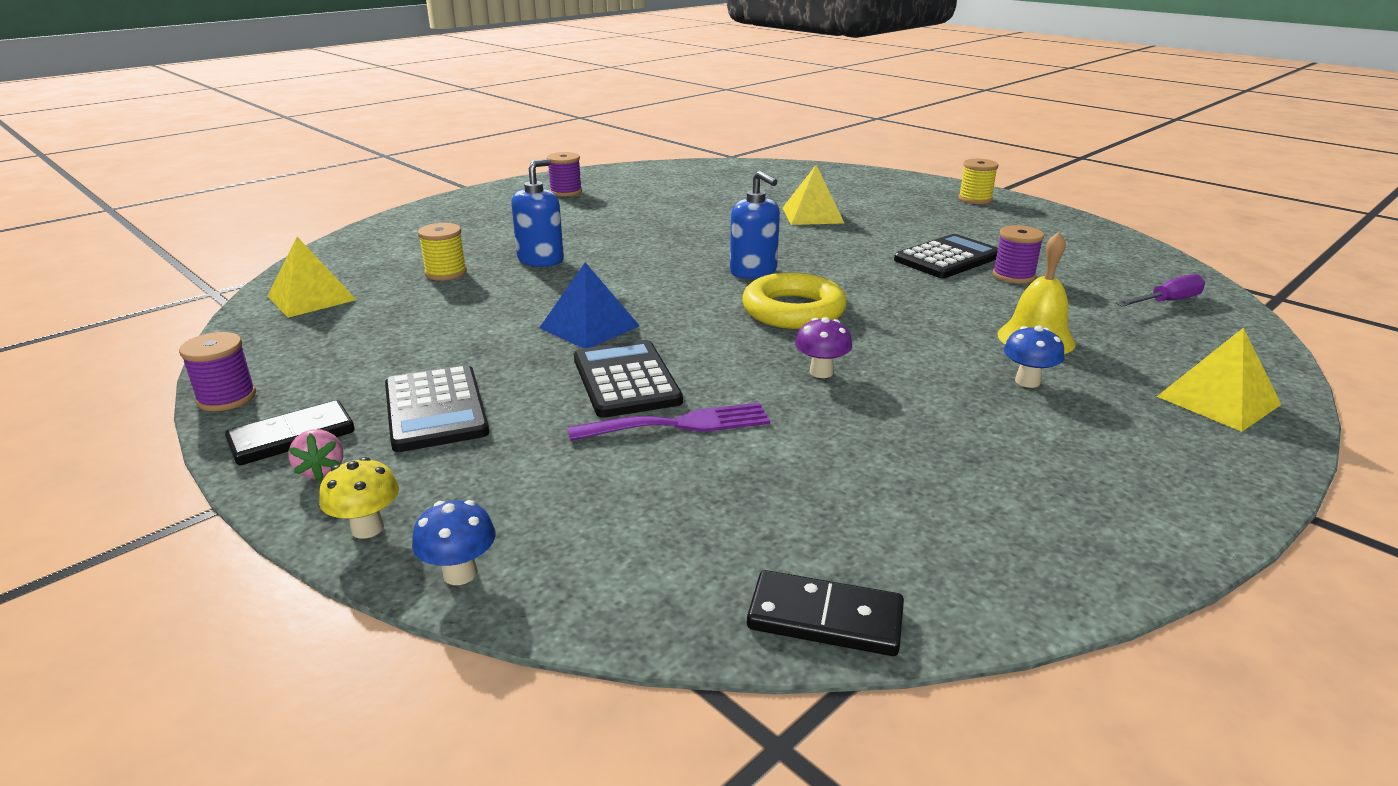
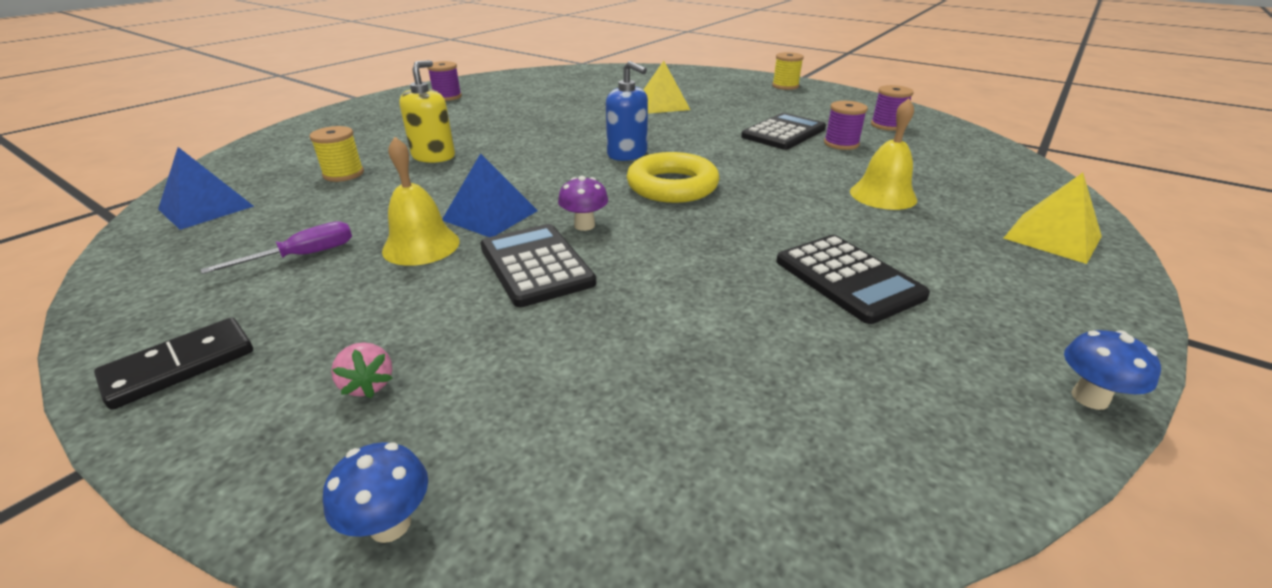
camera: 10 degrees left, 5 degrees up
purple spool [179,332,256,411] -> purple spool moved to [871,85,914,131]
yellow pyramid [267,237,357,318] -> blue pyramid [158,147,254,230]
pink strawberry [288,429,343,481] -> pink strawberry moved to [331,342,393,398]
yellow mushroom [319,457,399,539] -> none
black calculator [385,365,489,452] -> black calculator moved to [776,235,930,324]
blue soap dispenser [511,159,564,267] -> yellow soap dispenser [399,60,455,163]
purple fork [568,402,770,441] -> none
black domino [747,570,904,656] -> none
purple mushroom [795,317,852,378] -> purple mushroom moved to [558,176,608,231]
blue mushroom [1004,326,1064,388] -> blue mushroom moved to [1064,330,1161,410]
purple screwdriver [1116,274,1205,307] -> purple screwdriver moved to [200,221,352,274]
none -> yellow bell [382,137,460,266]

